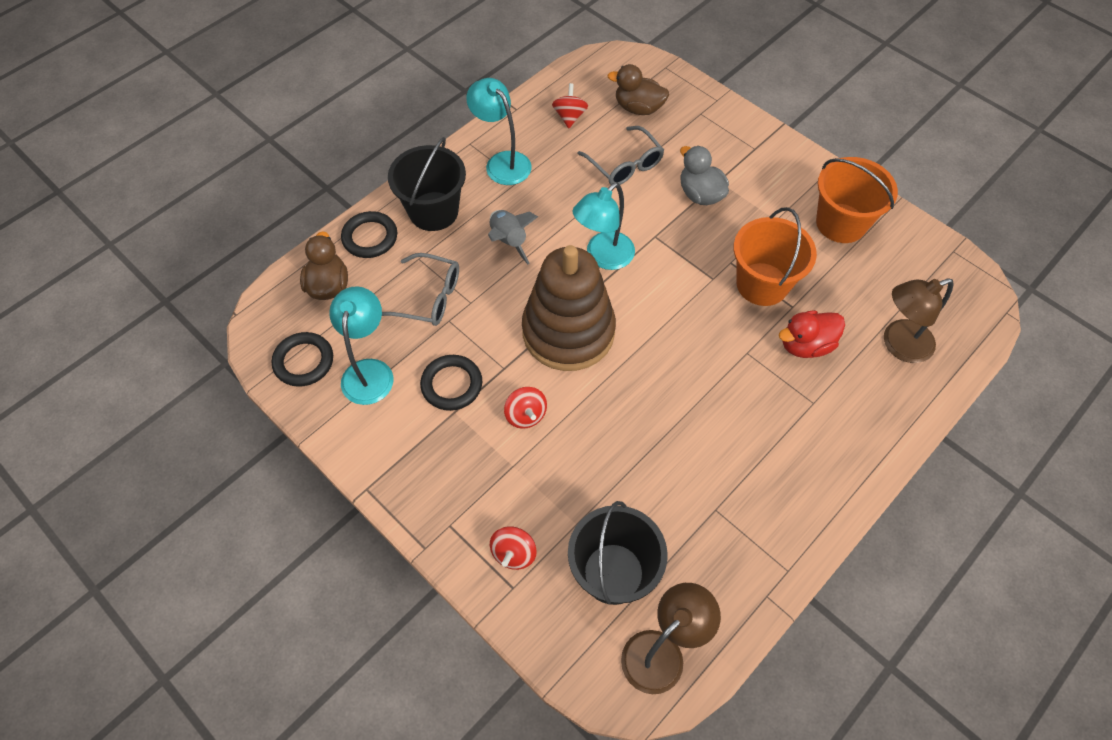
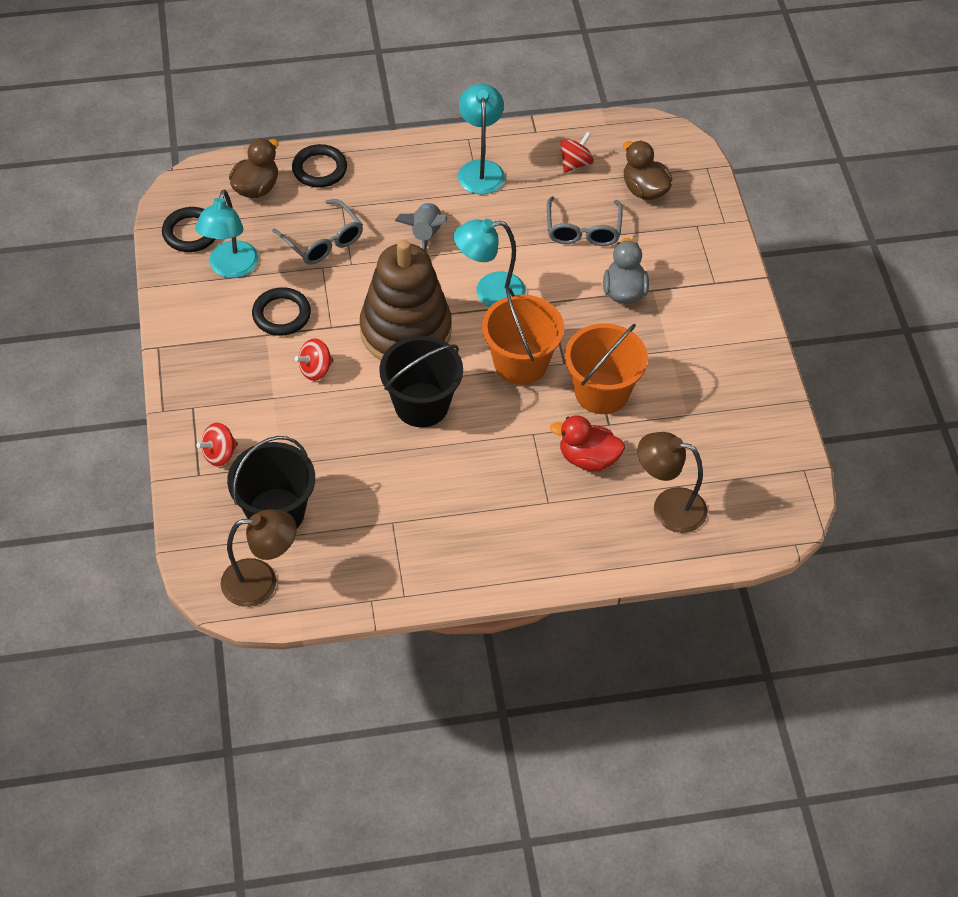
camera: 35 degrees right, 5 degrees down
turquoise lamp [329,286,393,405] -> turquoise lamp turned 150 degrees clockwise [195,190,259,278]
black bucket [388,137,466,231] -> black bucket moved to [379,336,463,427]
red spinning top [504,387,547,429] -> red spinning top turned 45 degrees clockwise [295,338,334,381]
orange bucket [816,157,898,243] -> orange bucket moved to [482,287,564,385]

